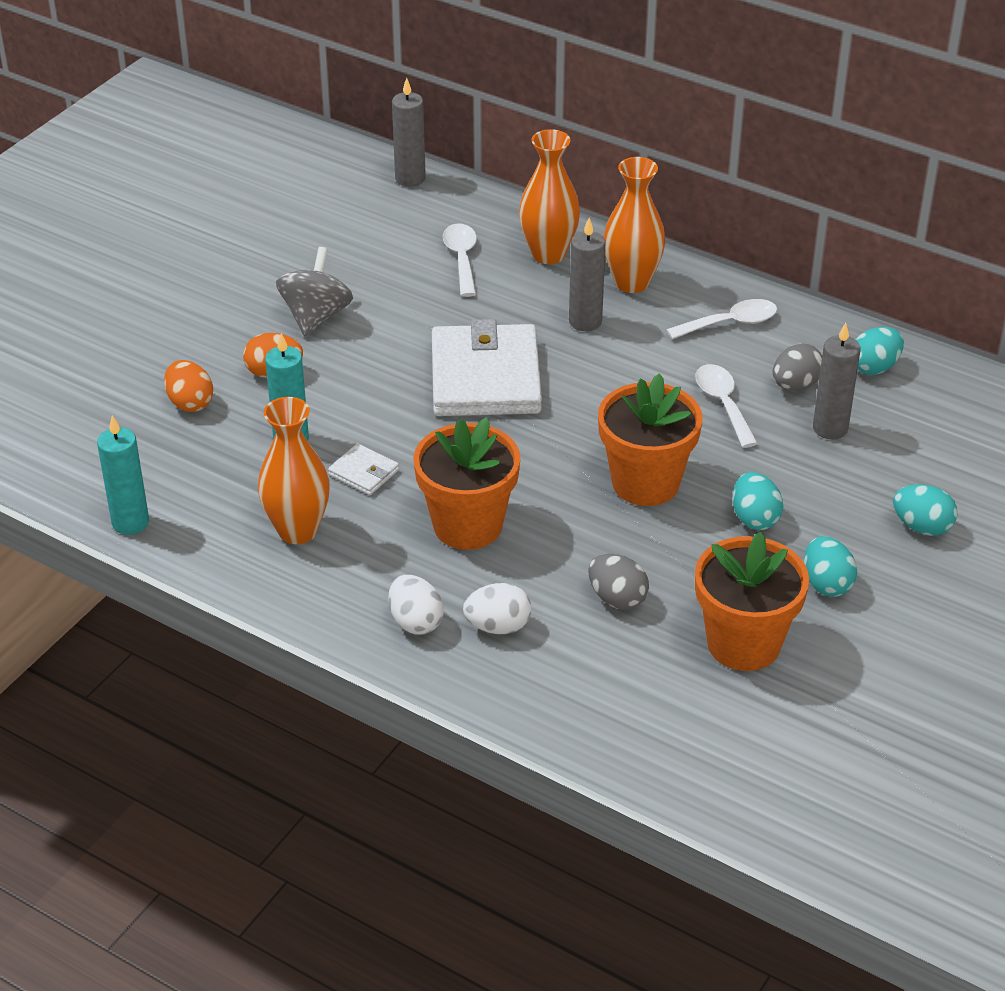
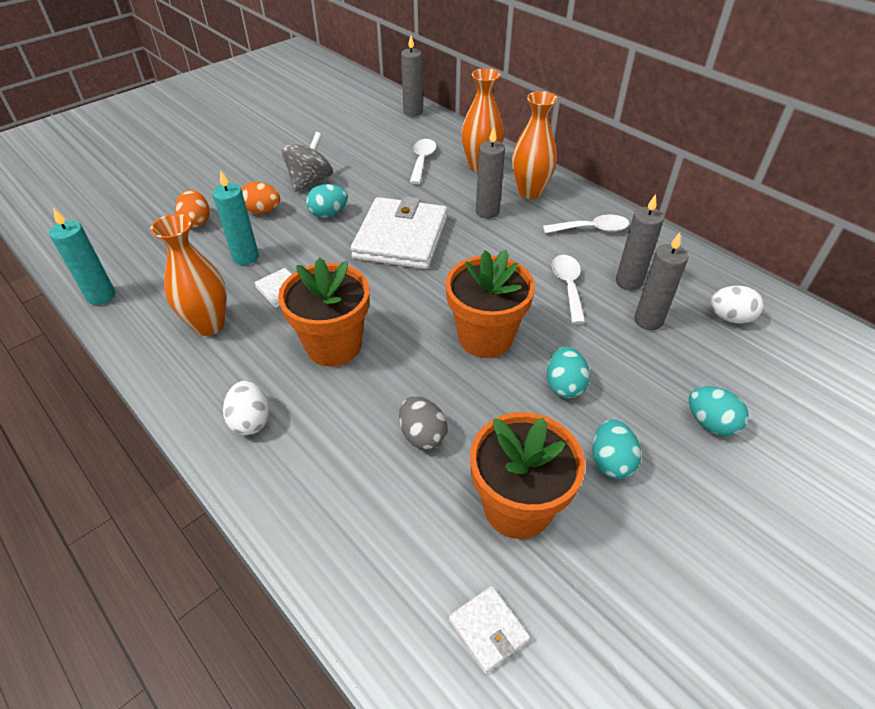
camera: 15 degrees right, 5 degrees up
white egg [463,583,531,634] -> white egg moved to [710,286,764,324]
grey egg [773,343,822,391] -> grey candle [616,194,664,291]
turquoise egg [855,327,904,375] -> turquoise egg moved to [306,184,348,218]
none -> white wallet [449,586,530,674]

